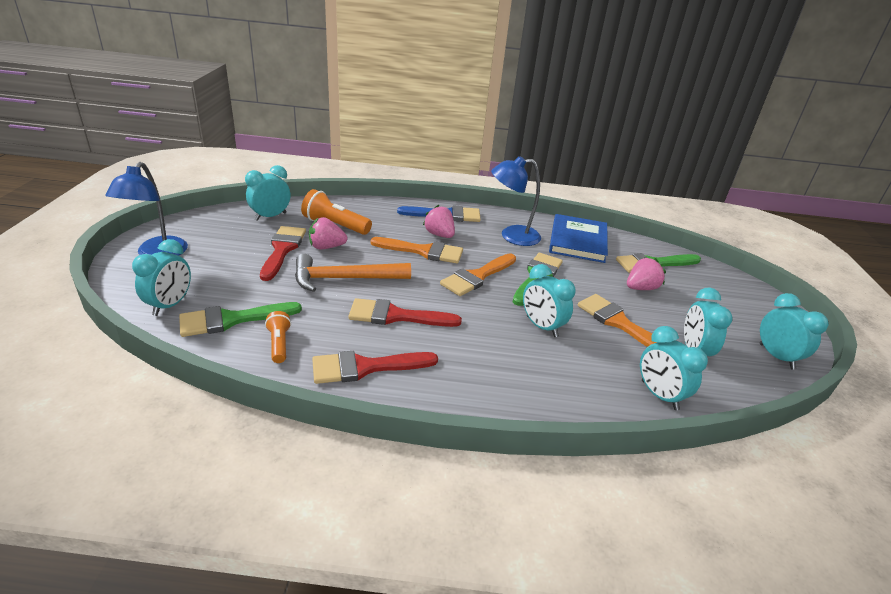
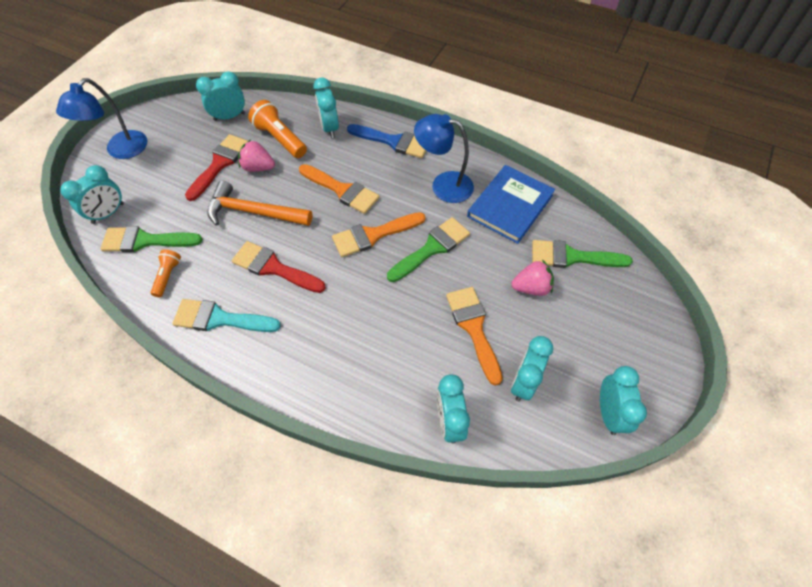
camera: 25 degrees right, 25 degrees up
red brush [312,351,438,384] -> turquoise brush [172,299,281,332]
pink strawberry [423,205,455,238] -> none
turquoise clock [523,264,575,337] -> turquoise clock moved to [314,78,339,138]

